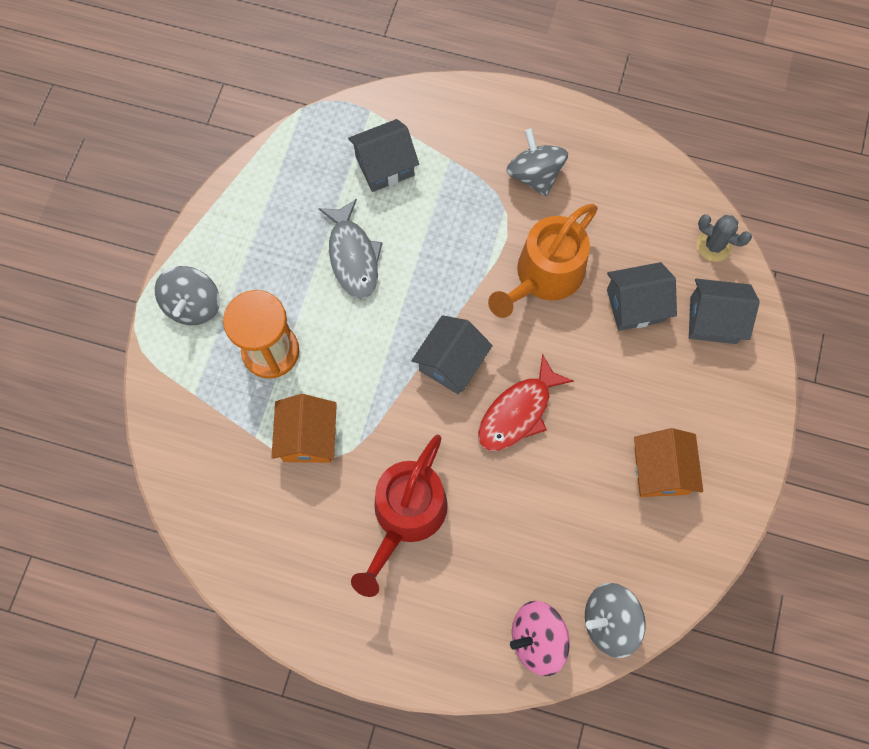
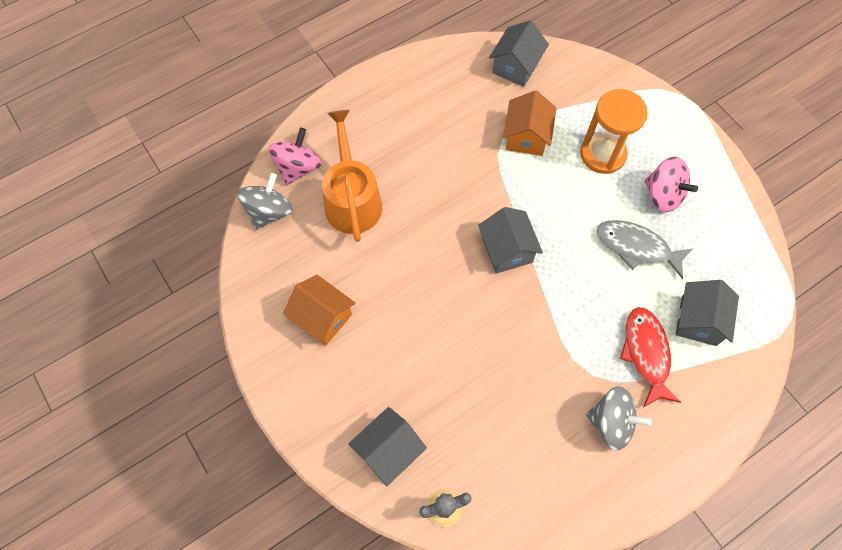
camera: 130 degrees right, 5 degrees down
grey spinning top [154,266,220,325] -> none
orange house [271,394,337,463] -> orange house turned 60 degrees clockwise [503,90,557,156]
red watering can [351,435,448,597] -> none
red fish [478,354,574,451] -> red fish moved to [620,307,681,407]
orange watering can [488,204,598,318] -> orange watering can moved to [322,110,382,242]
grey house [607,262,677,331] -> grey house moved to [489,21,549,87]
none -> pink spinning top [645,157,698,212]

